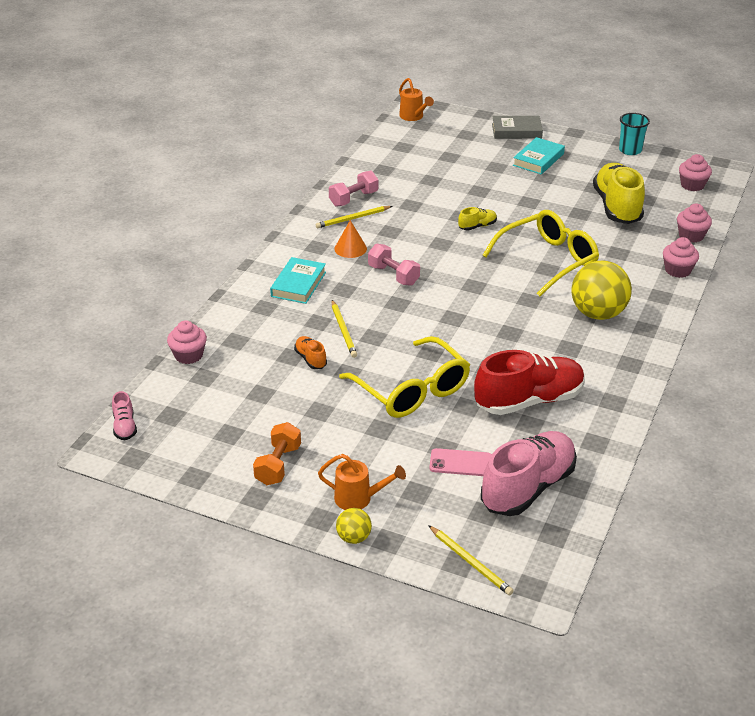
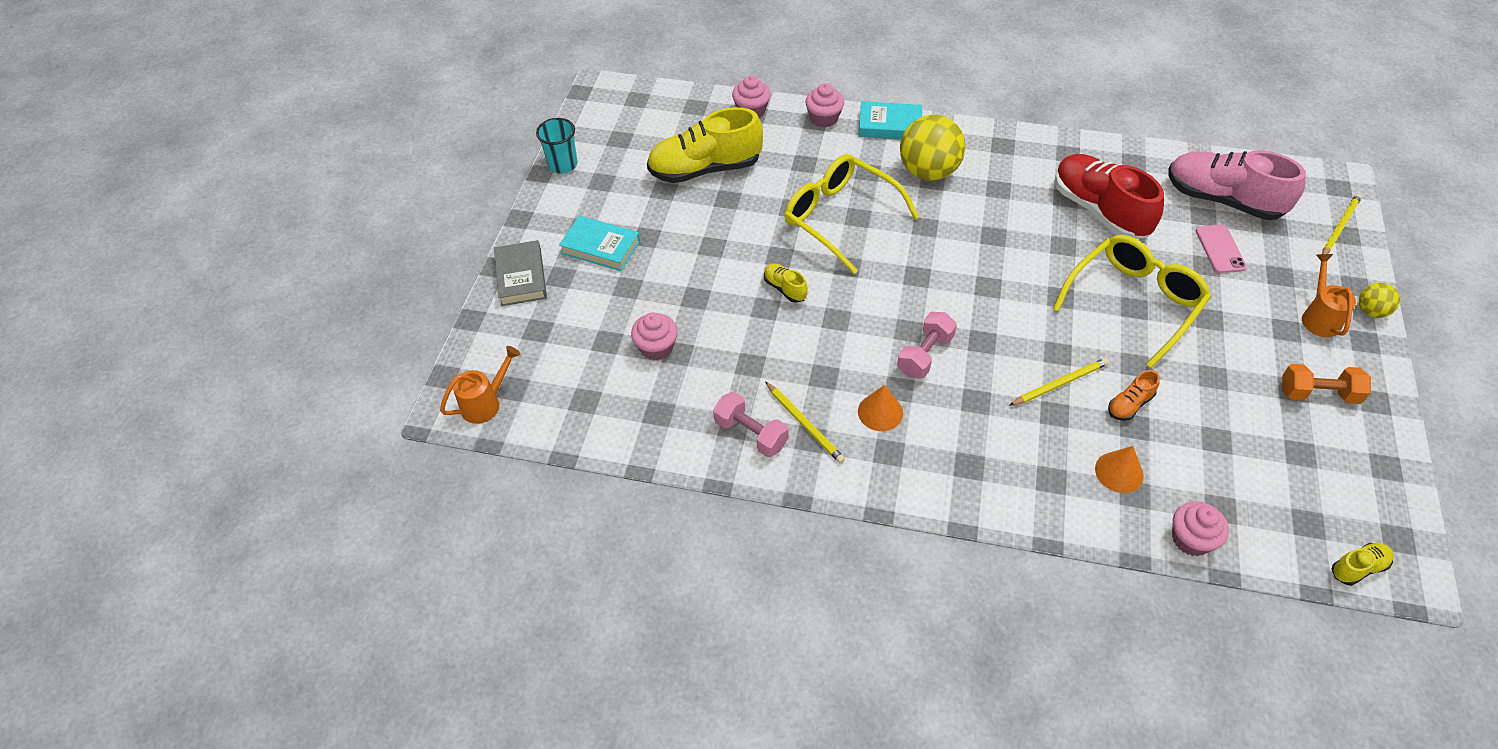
camera: 100 degrees left, 15 degrees up
pink shoe [112,391,137,440] -> yellow shoe [1332,543,1394,586]
turquoise book [270,257,326,304] -> turquoise book moved to [858,101,922,139]
pink cupcake [679,154,712,191] -> pink cupcake moved to [631,312,678,360]
none -> orange cone [1095,446,1144,493]

